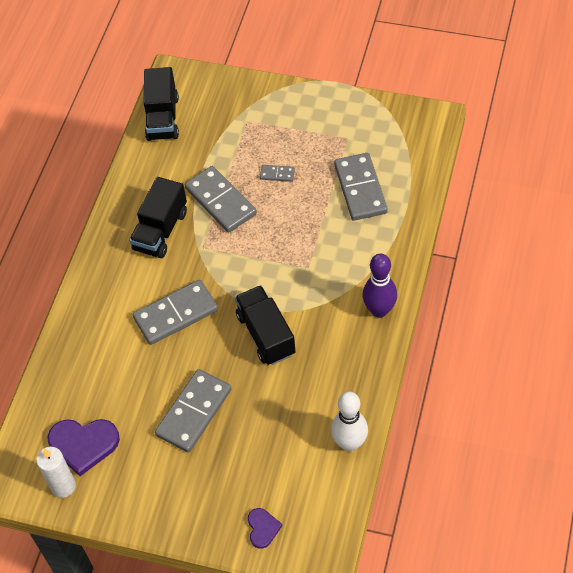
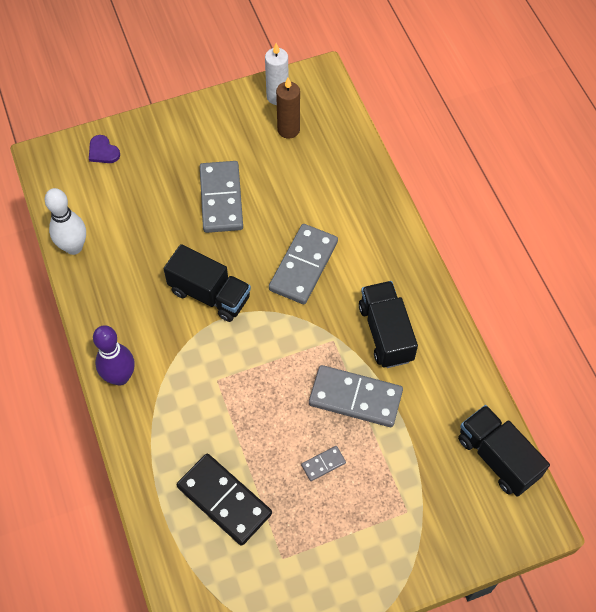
camera: 140 degrees right, 5 degrees up
purple heart [47,419,120,476] -> brown candle [276,78,300,139]
grey domino [334,153,388,221] -> black domino [177,453,272,546]

